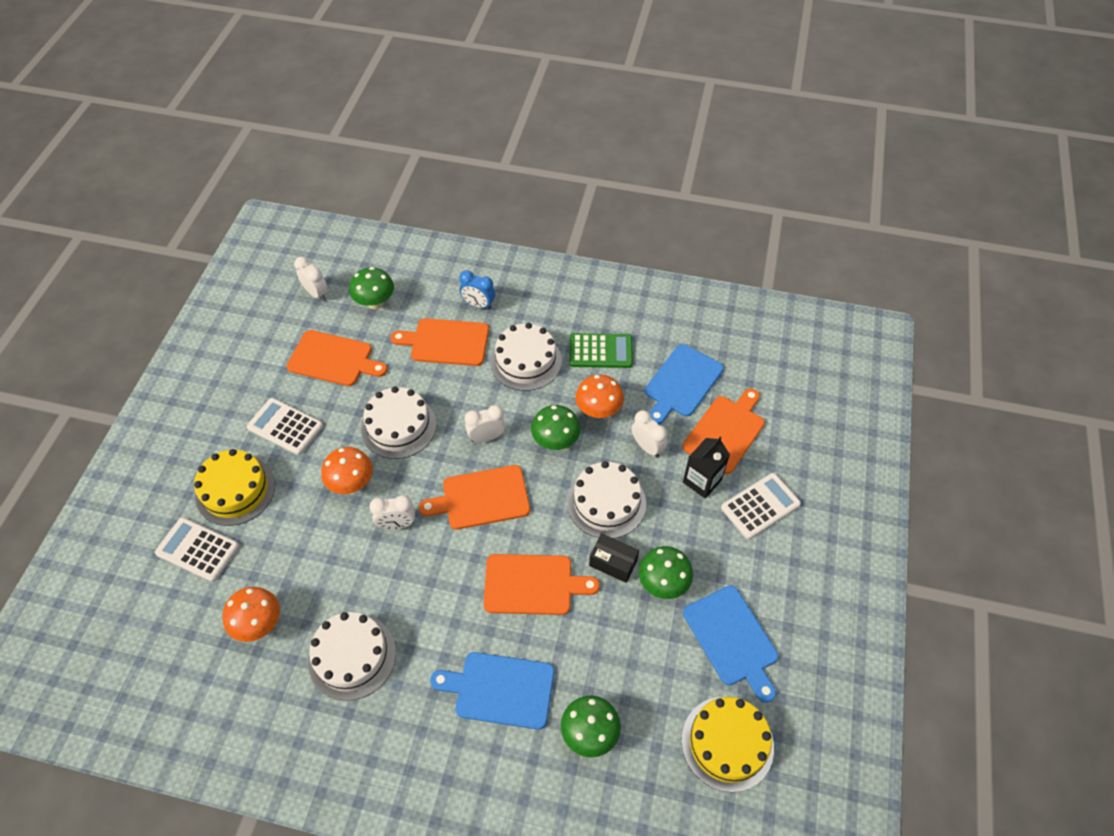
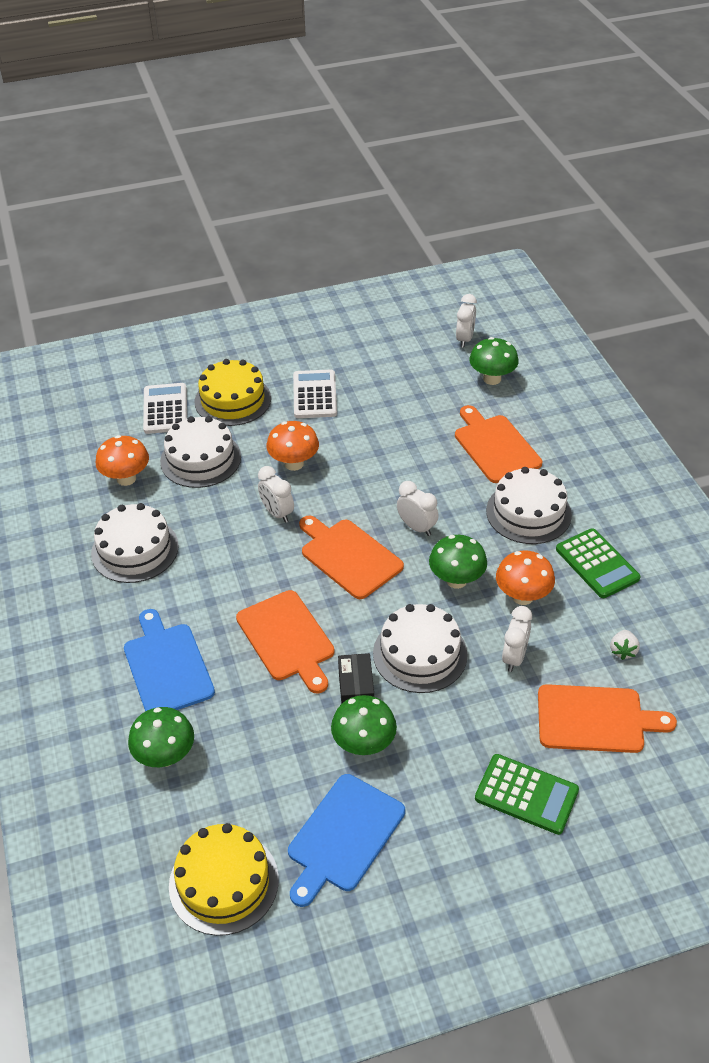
camera: 60 degrees right, 10 degrees down
orange cutting board [287,330,388,386] -> none
white cake [361,386,437,459] -> white cake moved to [160,416,241,488]
blue clock [459,270,495,309] -> none
blue cutting board [645,344,724,425] -> white strawberry [610,630,640,660]
black carton [683,437,730,499] -> none
white calculator [721,473,801,539] -> green calculator [475,754,579,835]

